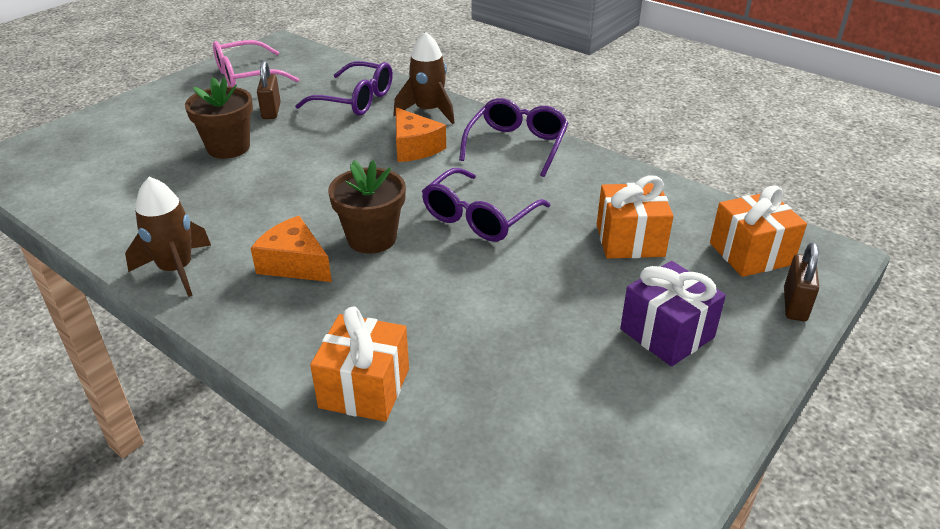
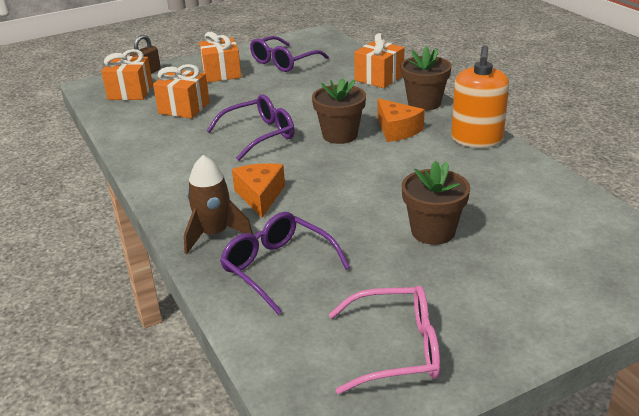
camera: 155 degrees left, 5 degrees down
brown rocket [125,177,211,297] -> orange soap dispenser [451,45,509,148]
brown padlock [257,61,281,119] -> none
purple glasses [459,98,568,177] -> purple glasses moved to [250,36,329,72]
purple gift [620,261,726,366] -> orange gift [199,32,241,83]
none -> brown flower pot [401,46,452,111]

